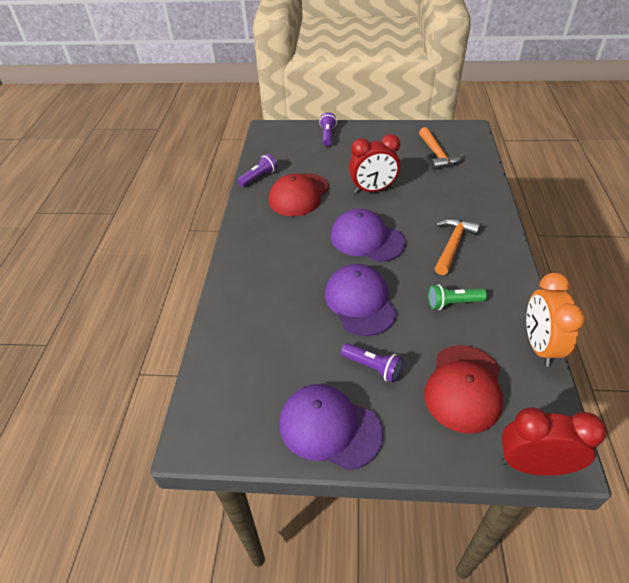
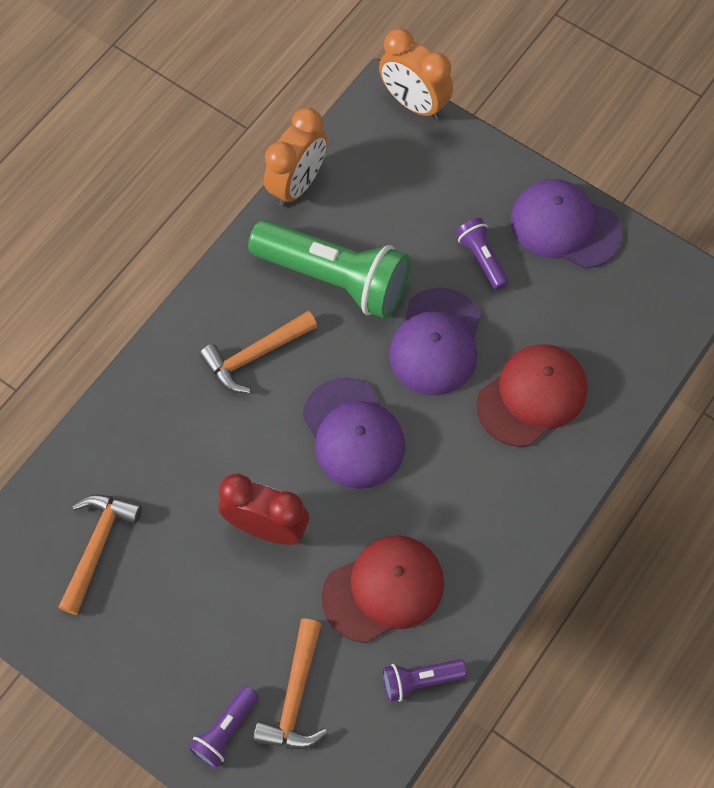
camera: 150 degrees left, 20 degrees up
purple cap [279,384,383,470] -> purple cap turned 150 degrees clockwise [511,179,622,269]
red cap [424,345,503,434] -> red cap moved to [476,344,587,447]
green flashlight [428,284,487,310] -> green flashlight [248,220,410,319], size x2.17
red clock [501,407,606,476] -> orange clock [379,29,453,120]
none -> orange hammer [253,619,327,749]

